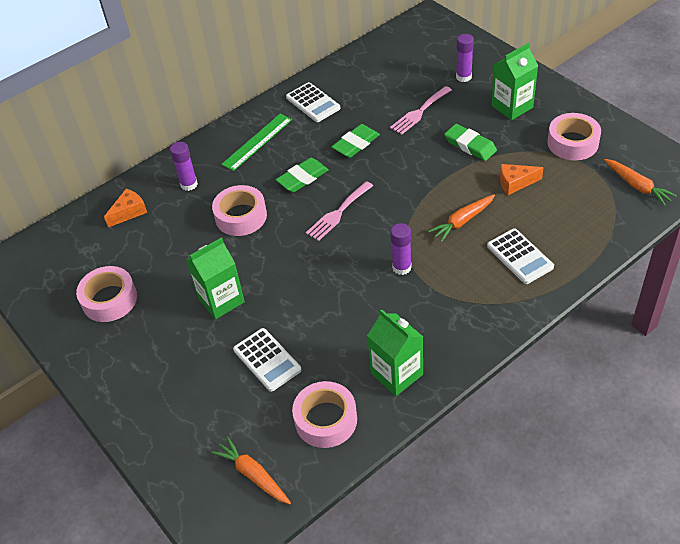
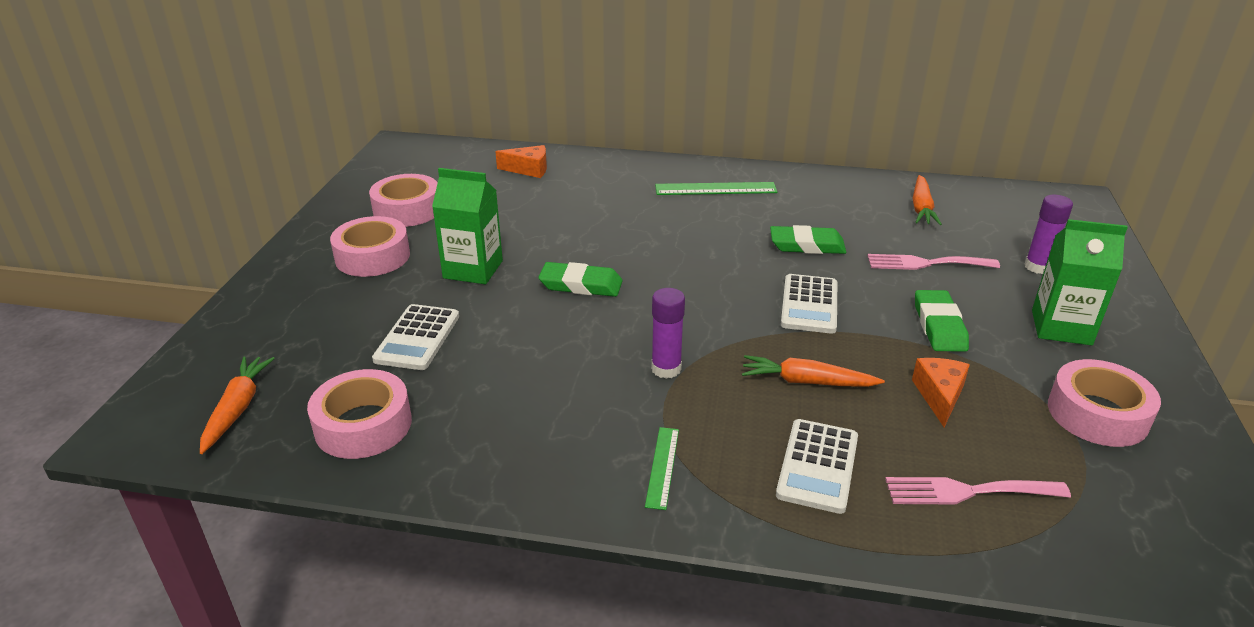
camera: 45 degrees right, 15 degrees down
purple glue stick [170,142,198,191] -> none
pink tape [212,185,267,236] -> pink tape moved to [330,216,410,277]
green eraser [276,158,329,192] -> green eraser moved to [539,262,623,297]
white calculator [286,82,341,122] -> white calculator moved to [781,274,837,334]
pink fork [306,181,373,241] -> pink fork moved to [885,477,1071,505]
green carton [367,309,423,396] -> none
orange cheese [500,164,544,195] -> orange cheese turned 60 degrees clockwise [912,358,970,427]
orange carrot [604,159,677,206] -> orange carrot moved to [913,175,942,225]
none -> green ruler [645,427,679,510]

